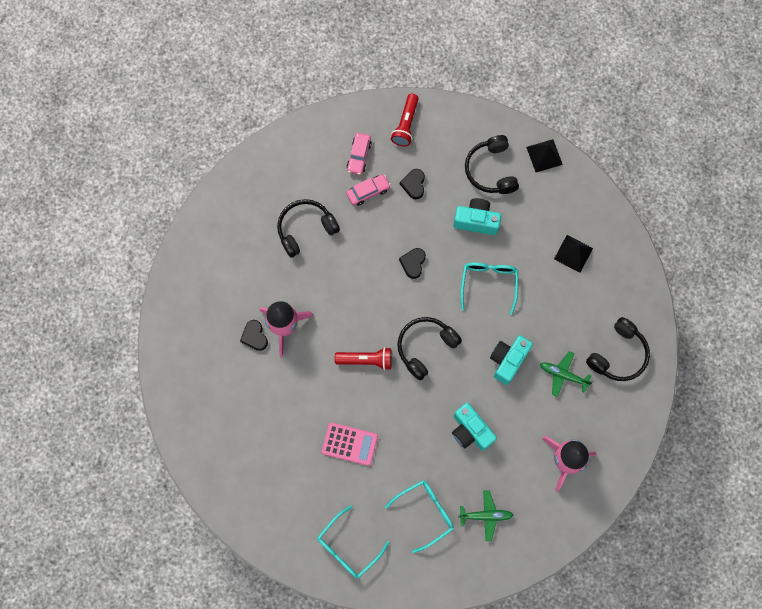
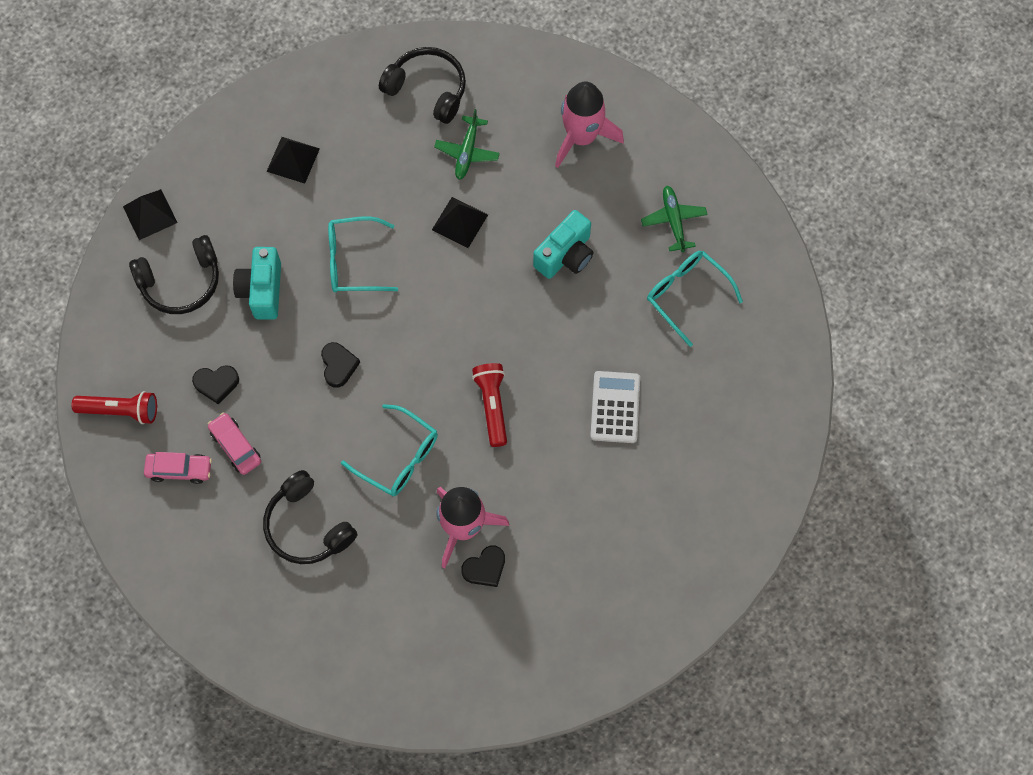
camera: 100 degrees left, 5 degrees down
turquoise glasses [317,505,389,579] -> turquoise glasses moved to [341,404,438,496]
pink calculator [322,422,378,466] -> white calculator [590,371,640,443]
black headphones [397,317,462,380] -> none
black heart [399,248,426,279] -> black heart turned 105 degrees counterclockwise [321,342,360,388]
turquoise camera [490,335,533,385] -> black pyramid [432,197,488,248]

